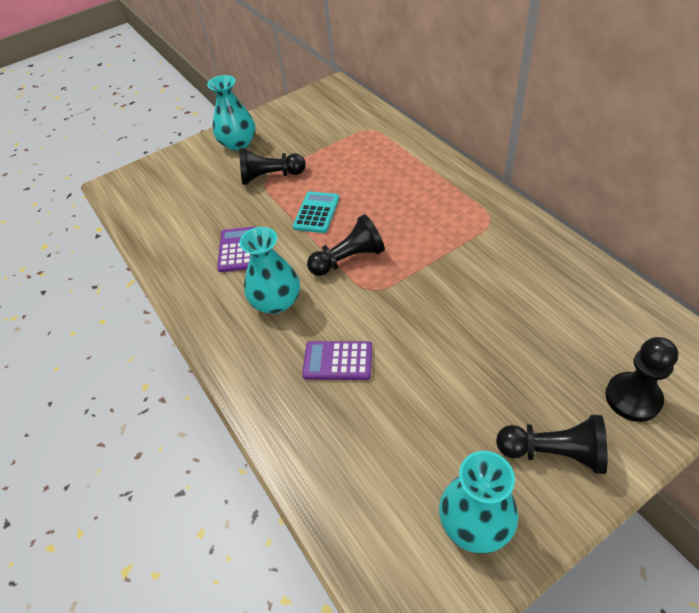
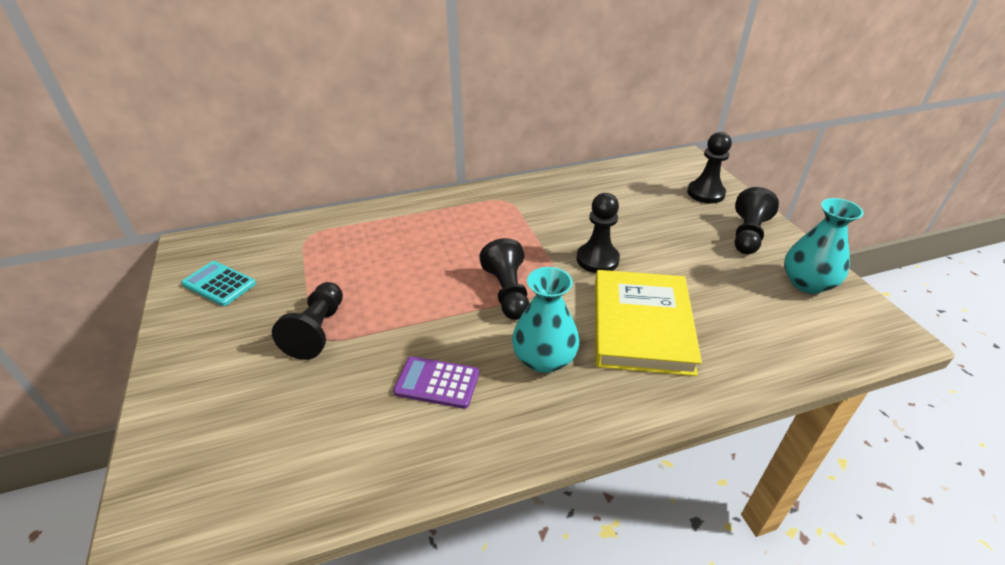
camera: 80 degrees left, 10 degrees down
turquoise vase [207,75,256,151] -> none
turquoise calculator [293,191,339,233] -> turquoise calculator moved to [181,261,256,306]
purple calculator [302,341,372,380] -> yellow book [595,270,702,376]
none -> black pawn [577,193,620,273]

